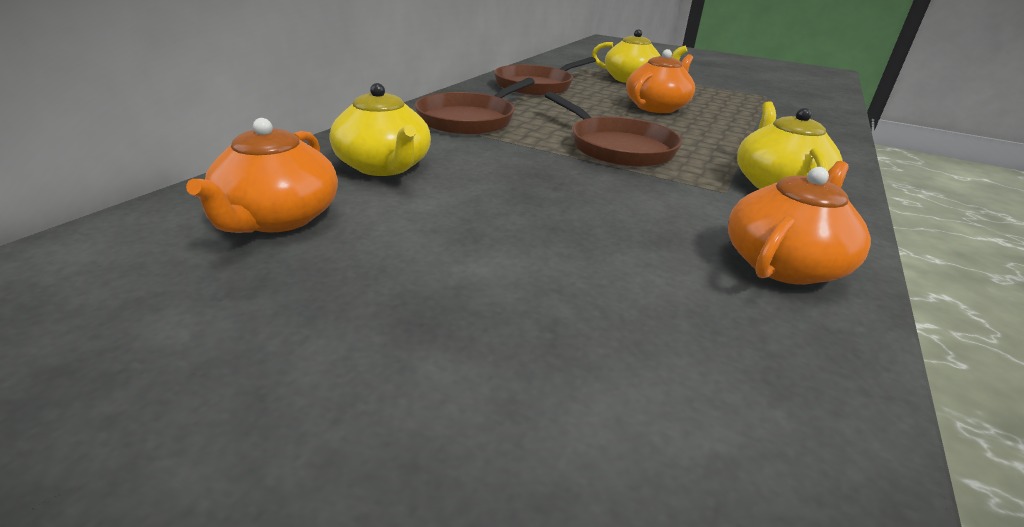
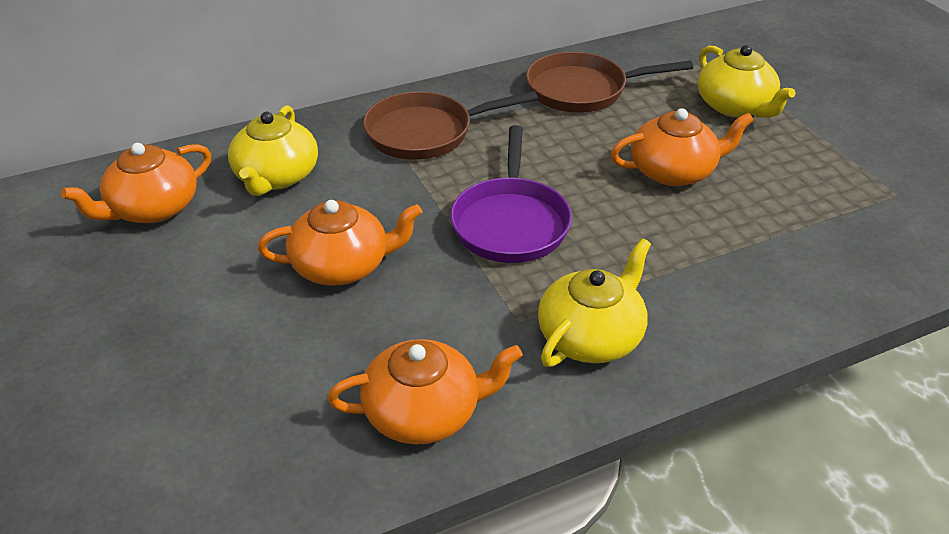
camera: 40 degrees right, 10 degrees up
brown pan [545,92,682,167] -> purple pan [450,125,572,263]
none -> orange teapot [258,200,423,286]

